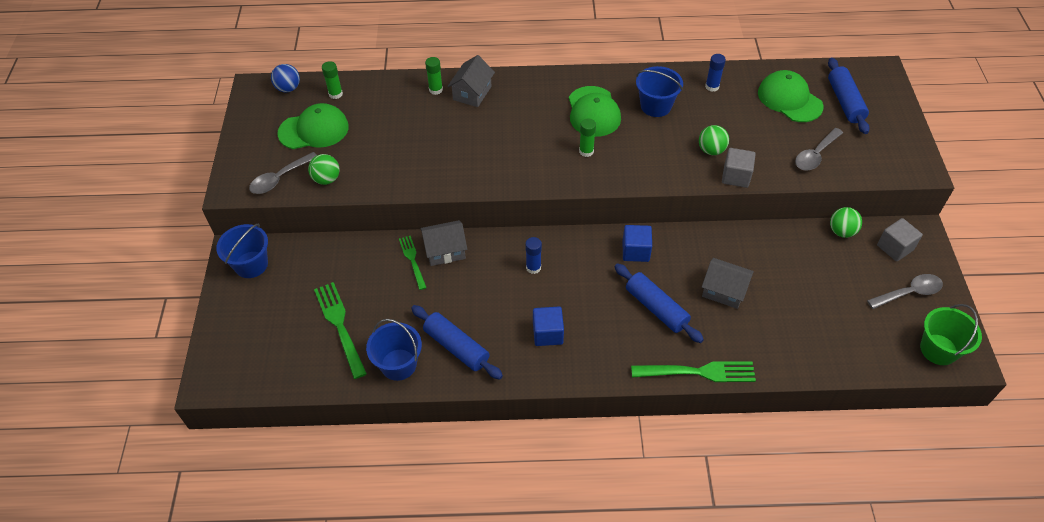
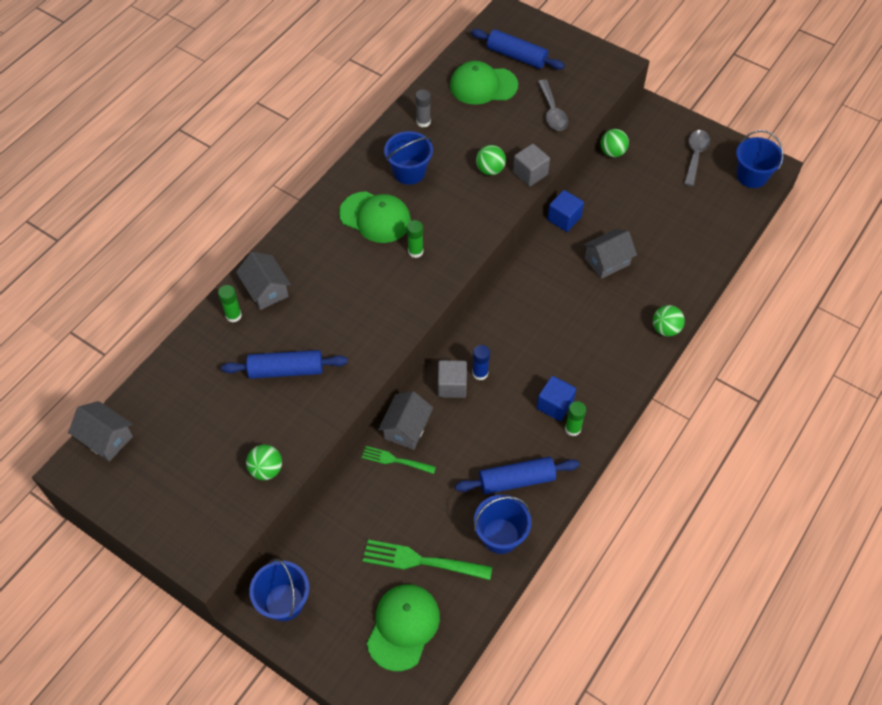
camera: 55 degrees left, 5 degrees up
grey spoon [249,152,317,194] -> none
blue ball [271,64,300,92] -> grey house [68,401,133,462]
green cap [277,103,349,149] -> green cap moved to [367,584,440,671]
green glue stick [322,61,343,99] -> green glue stick moved to [565,401,586,436]
blue rolling pin [615,264,704,343] -> blue rolling pin moved to [221,350,348,379]
blue cube [623,225,652,262] -> blue cube moved to [547,190,584,232]
green fork [631,361,756,382] -> green ball [653,305,685,337]
blue glue stick [705,54,726,92] -> grey glue stick [416,90,431,127]
grey cube [877,218,923,261] -> grey cube moved to [438,360,467,398]
green bucket [920,304,982,365] -> blue bucket [736,130,784,188]

